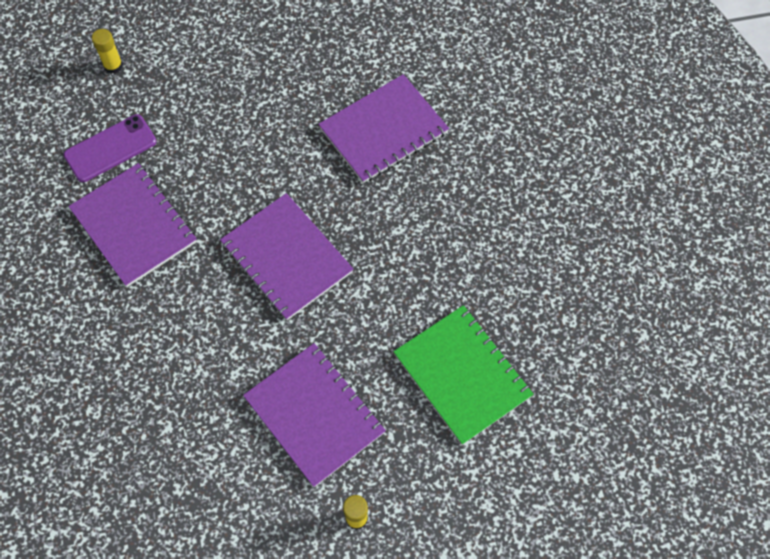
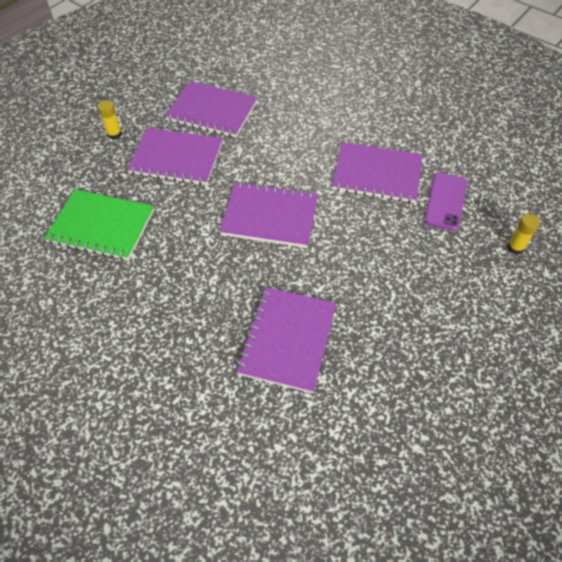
camera: 140 degrees right, 10 degrees down
none -> purple notebook [165,81,258,137]

